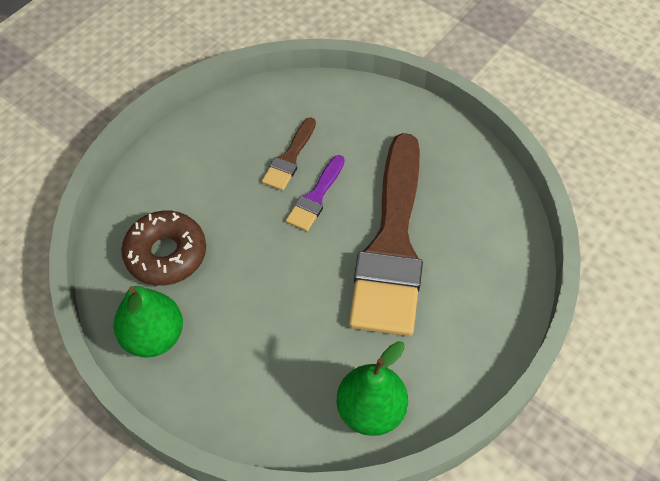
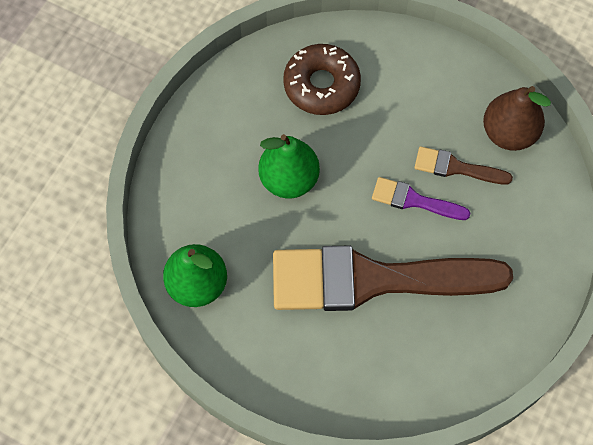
camera: 80 degrees right, 10 degrees up
green pear [113,286,183,358] -> green pear moved to [258,134,320,198]
none -> brown pear [483,86,551,151]

